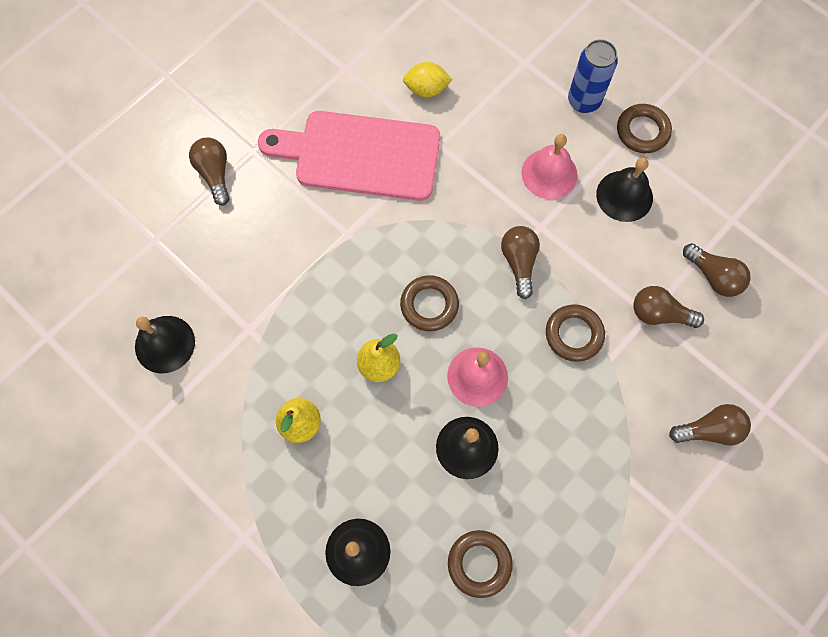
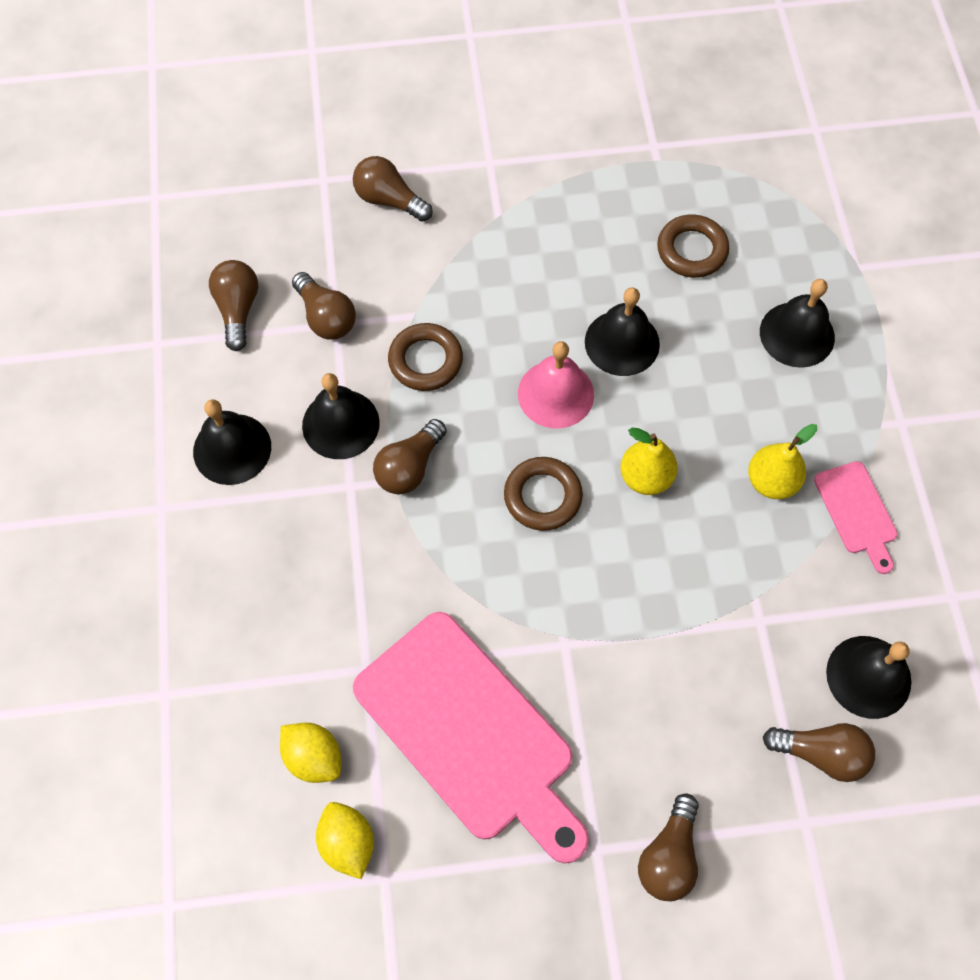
camera: 140 degrees left, 5 degrees down
pink bell [521,134,578,199] -> none
blue can [568,39,618,113] -> none
brown ring [617,104,672,153] -> none
none -> black bell [302,373,380,459]
none -> yellow lemon [316,802,374,879]
none -> brown light bulb [763,723,875,782]
none -> pink cutting board [814,461,898,574]

